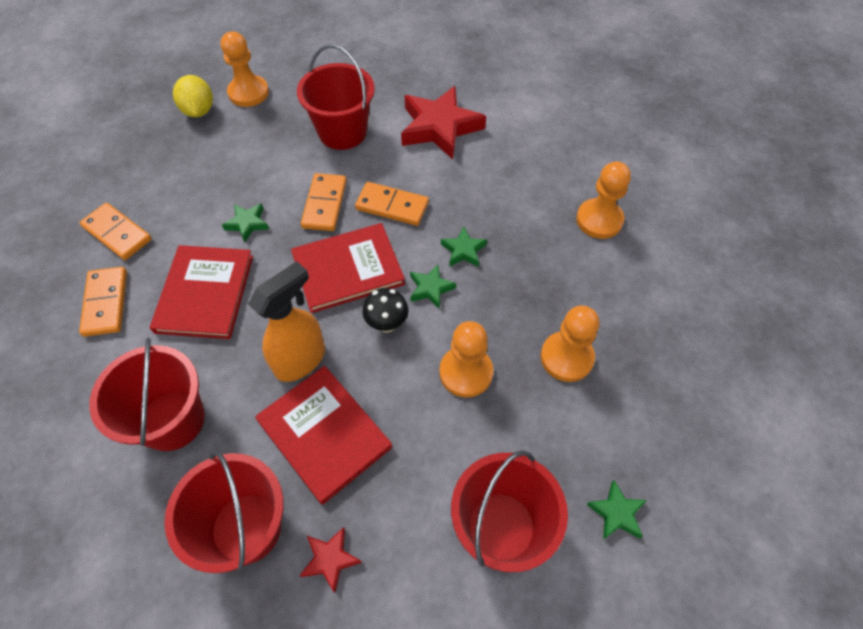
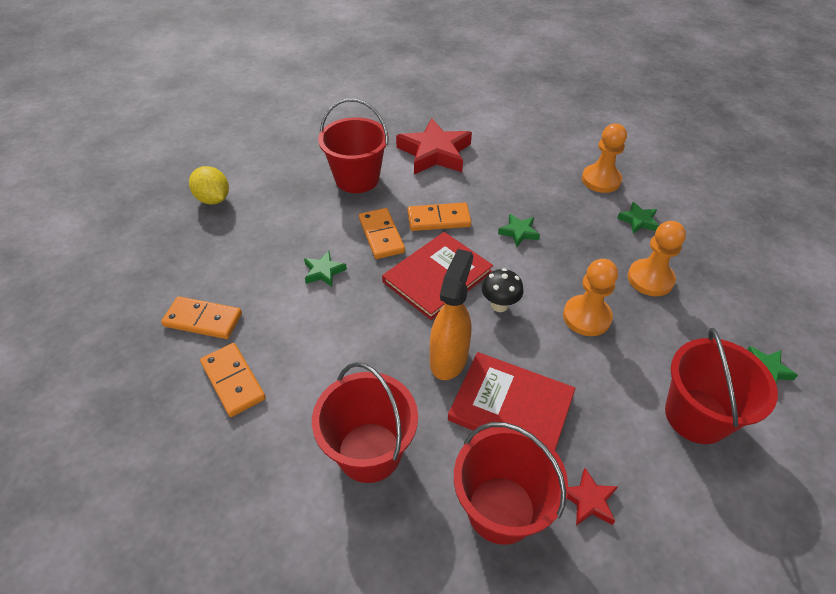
camera: 25 degrees left, 10 degrees down
red book [150,245,253,339] -> none
orange pawn [221,31,269,107] -> none
green star [410,264,456,309] -> green star moved to [617,202,659,234]

